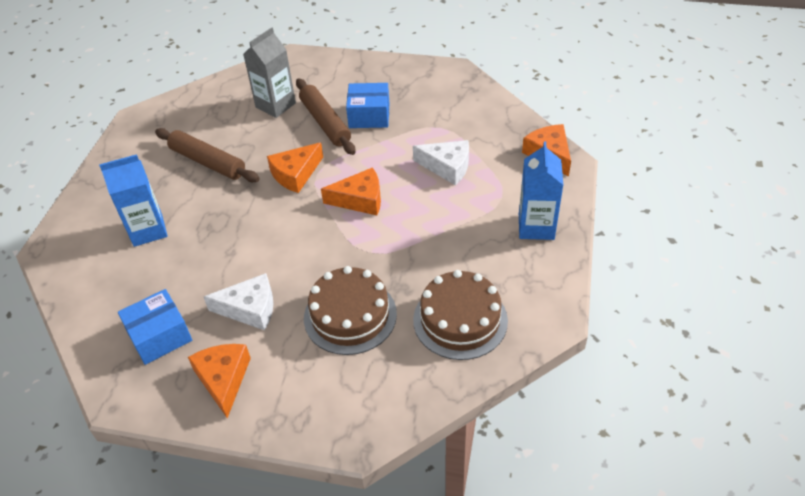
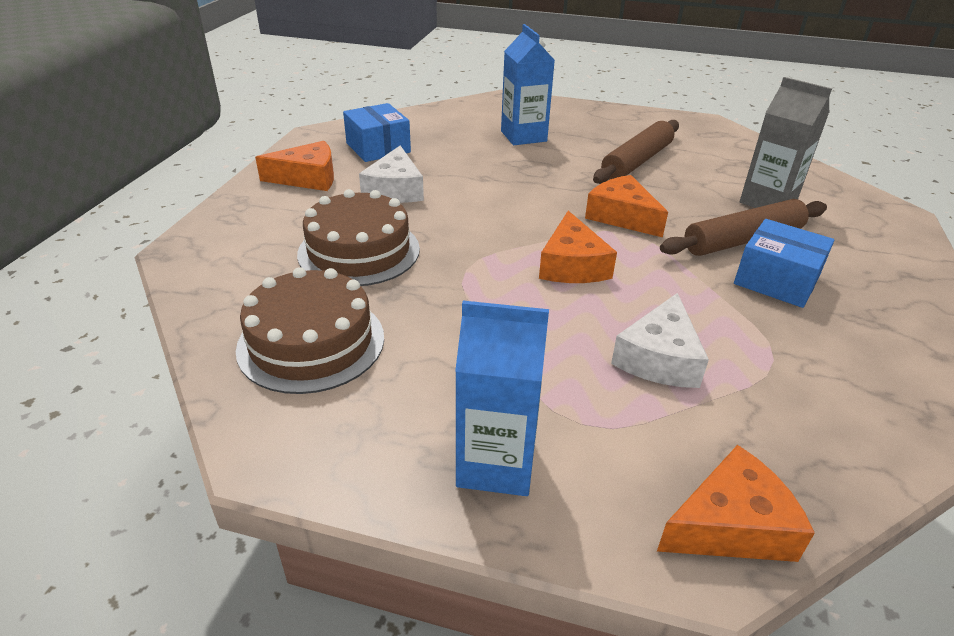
camera: 90 degrees right, 10 degrees down
blue box [346,83,389,128] -> blue box turned 60 degrees counterclockwise [734,219,834,308]

